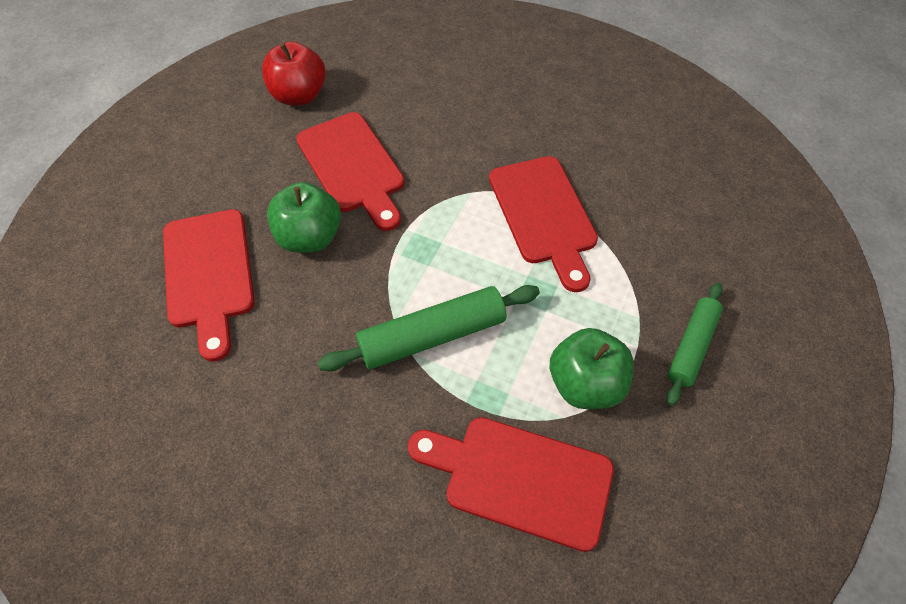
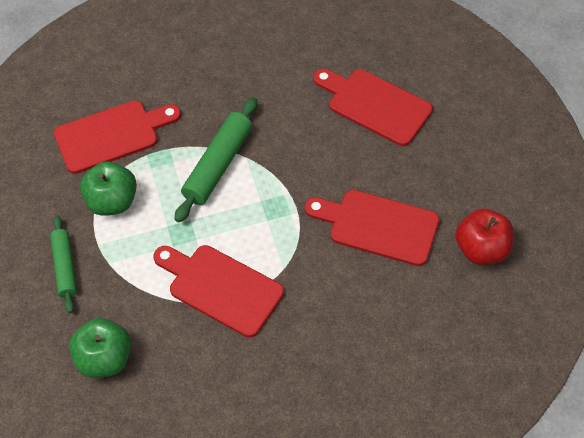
camera: 140 degrees right, 0 degrees up
green apple [267,182,341,253] -> green apple moved to [69,318,131,378]

